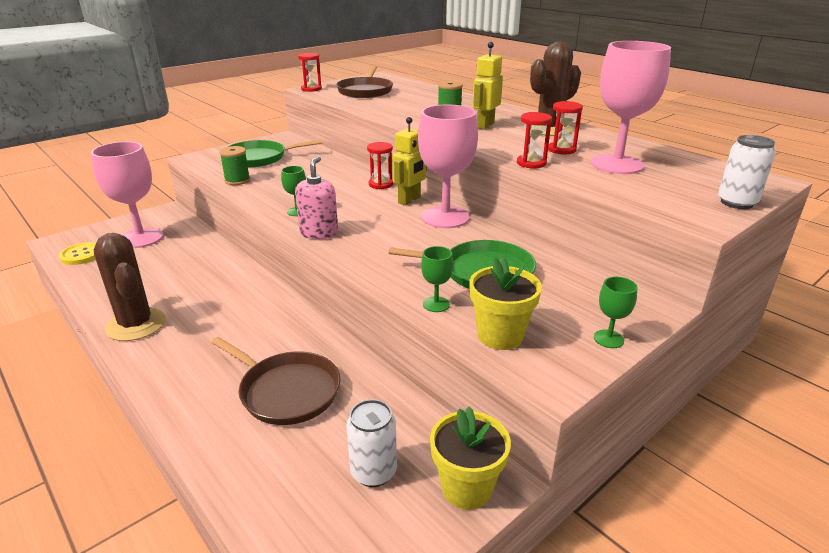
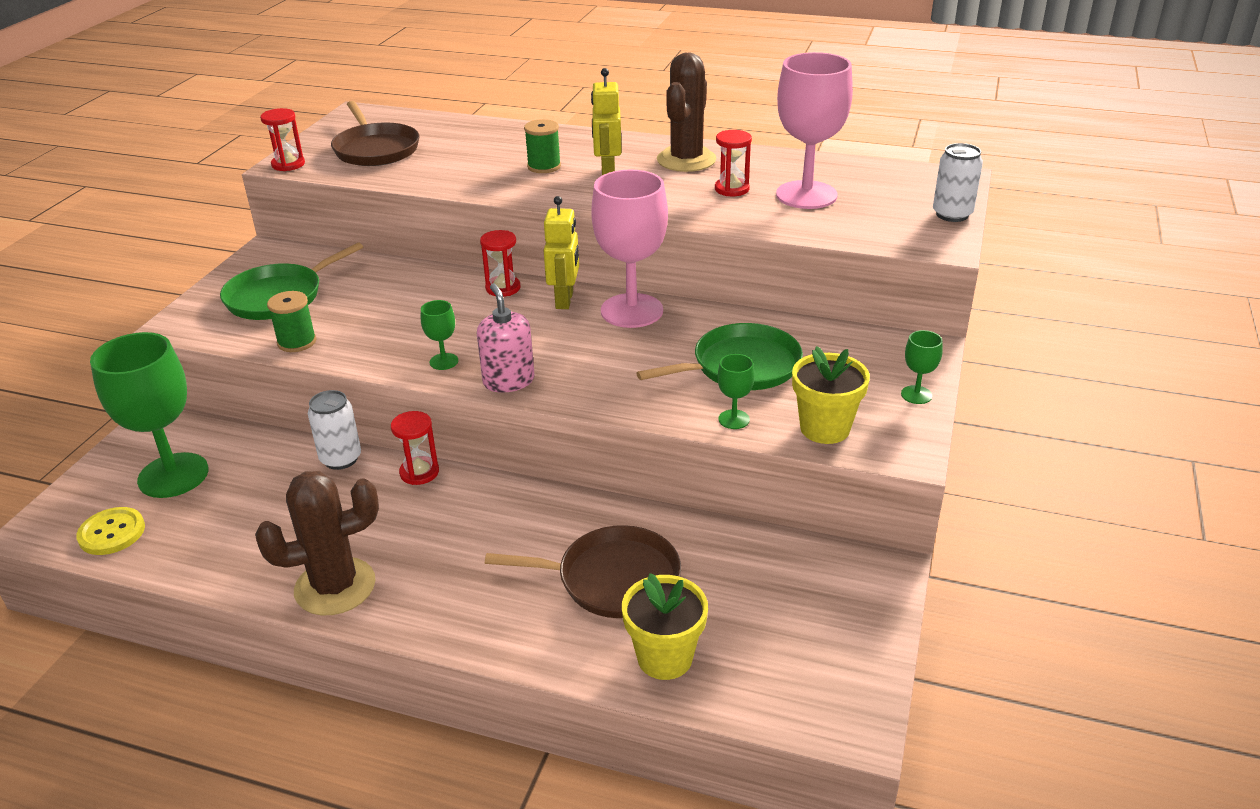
camera: 30 degrees left, 5 degrees up
pink goblet [91,142,164,248] -> green goblet [90,332,209,498]
brown cactus [94,233,166,341] -> brown cactus turned 45 degrees counterclockwise [255,471,379,615]
white can [346,399,397,487] -> white can moved to [308,390,361,470]
yellow flower pot [430,406,511,510] -> yellow flower pot moved to [622,573,708,680]
red hourglass [517,112,552,169] -> red hourglass moved to [391,411,439,485]

